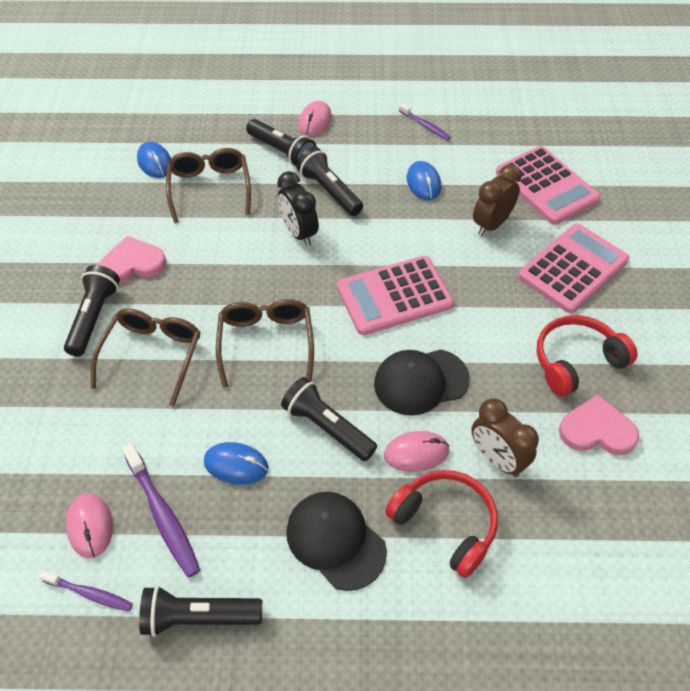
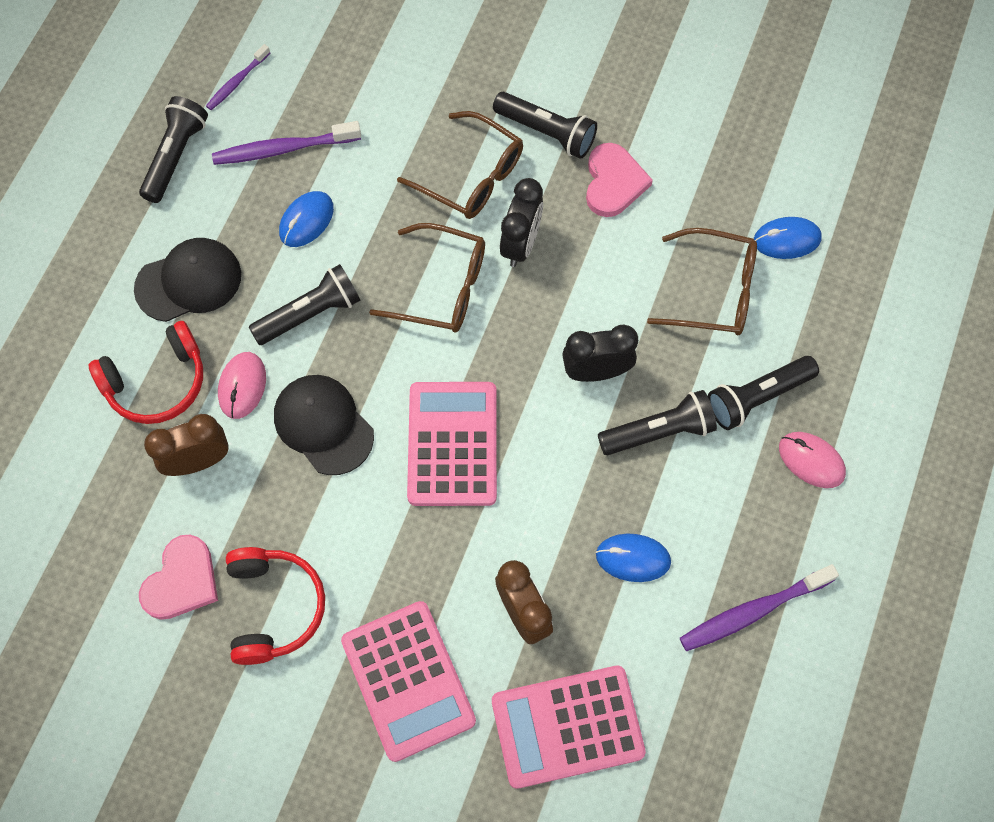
camera: 110 degrees right, 15 degrees up
pink mouse [66,493,113,558] -> none
black cap [374,349,470,416] -> black cap turned 45 degrees counterclockwise [274,375,374,475]
purple toothbrush [399,103,451,140] -> purple toothbrush [680,564,839,651], size x1.67
none -> black clock [500,178,543,267]

